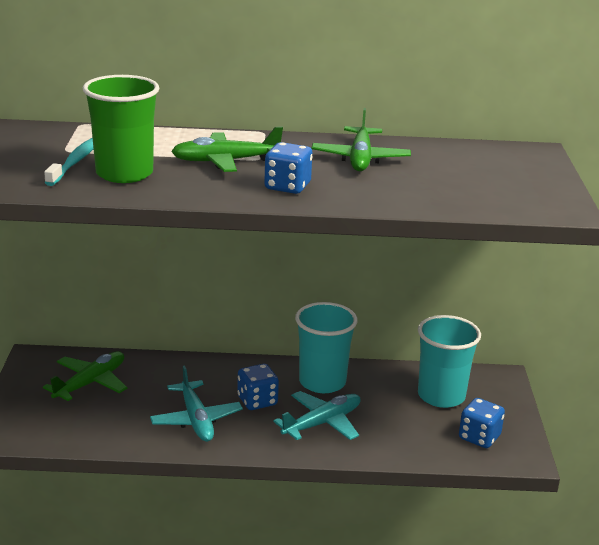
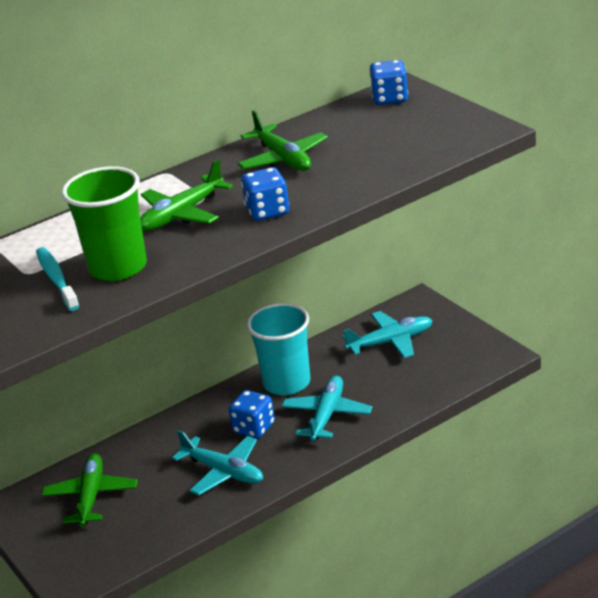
camera: 30 degrees left, 5 degrees up
turquoise cup [418,315,481,408] -> turquoise plane [342,311,433,358]
blue dice [459,398,505,448] -> blue dice moved to [369,60,408,105]

